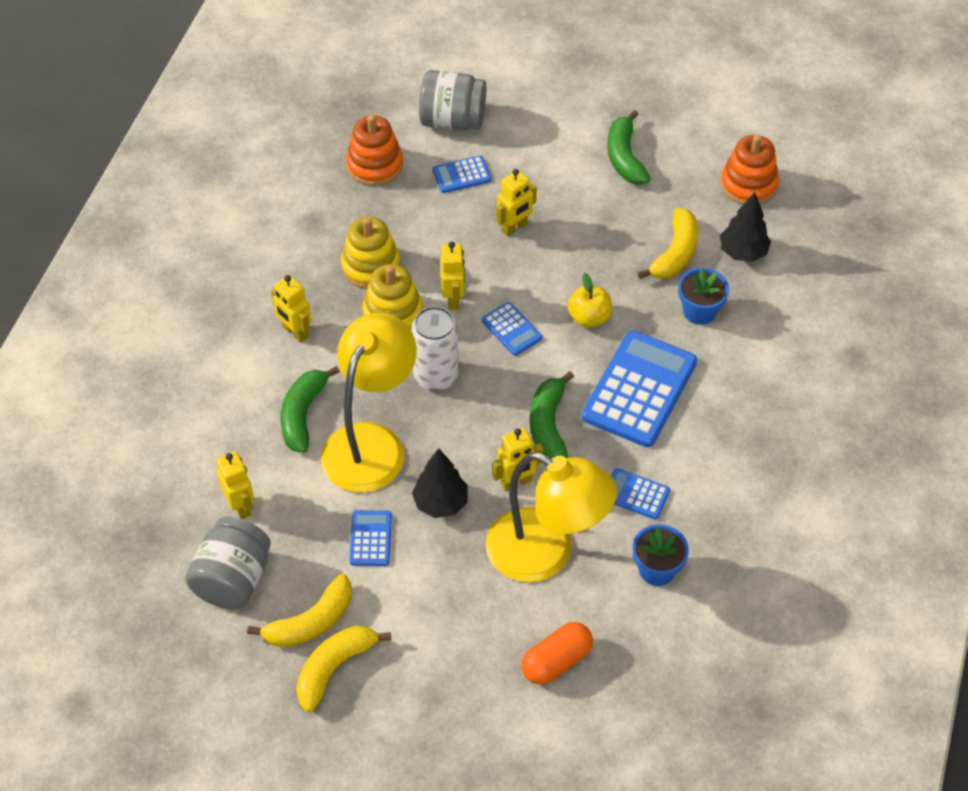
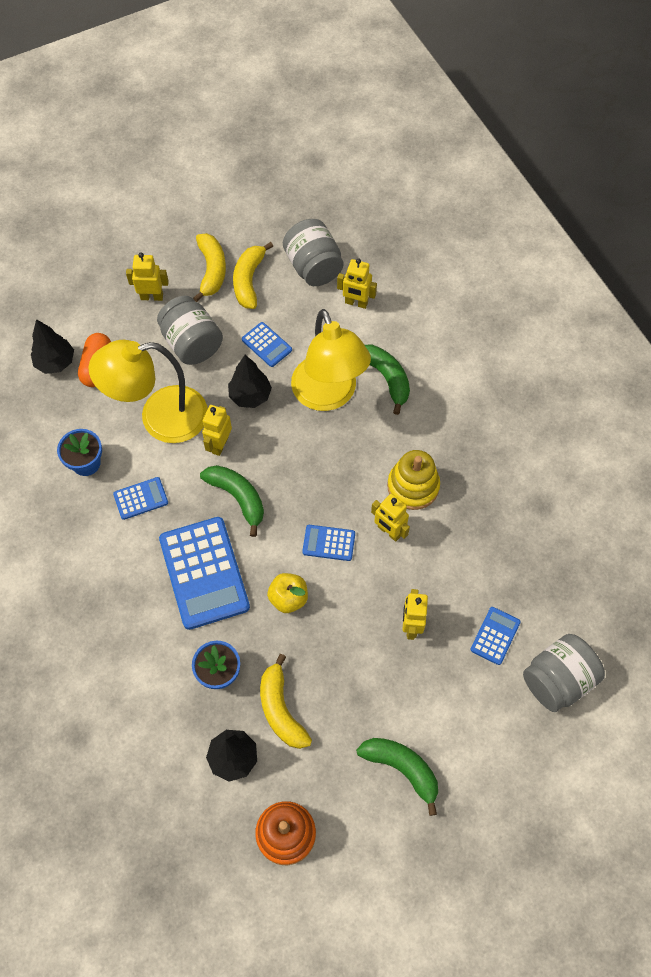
camera: 135 degrees right, 10 degrees up
yellow robot [271,275,312,343] -> yellow robot moved to [126,252,169,301]
yellow stacking toy [341,216,400,289] -> none
orange stacking toy [346,115,403,186] -> none
white can [411,306,459,391] -> none
none -> black tree [31,319,74,374]
none -> grey jar [157,296,223,365]

